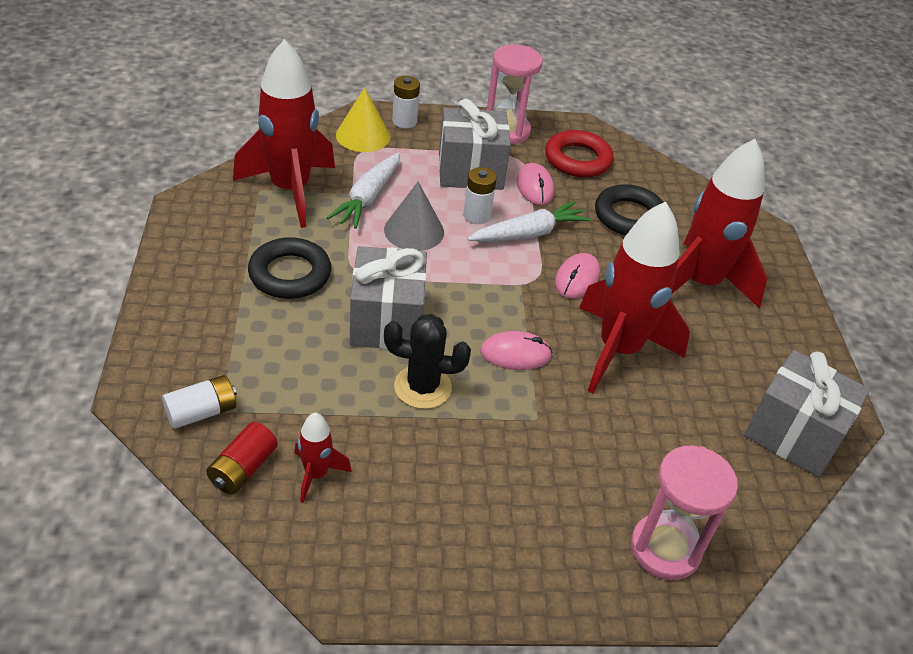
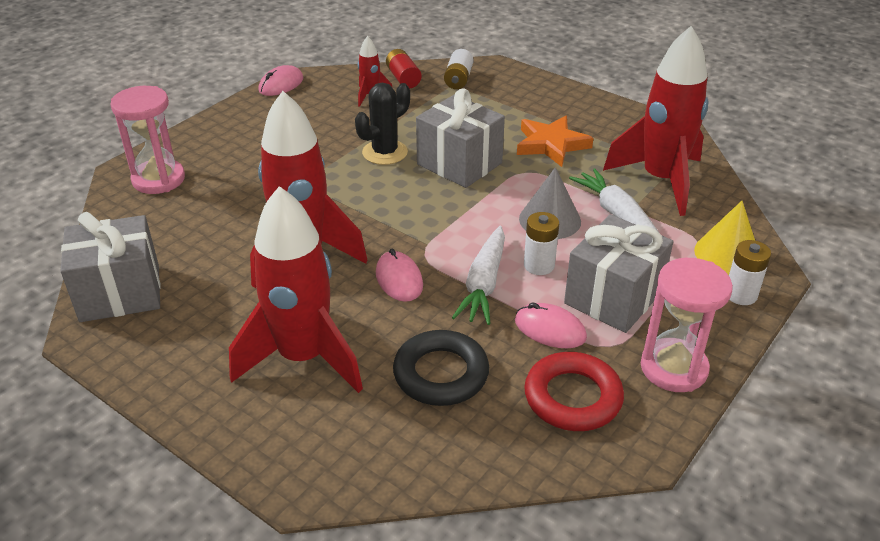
camera: 135 degrees right, 5 degrees down
black ring [248,237,331,299] -> orange star [517,116,594,167]
pink mouse [480,331,552,370] -> pink mouse moved to [258,65,303,96]

